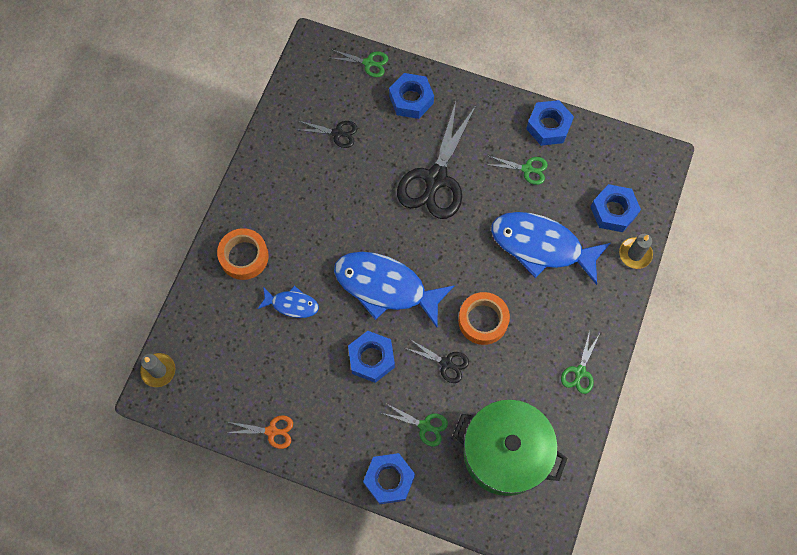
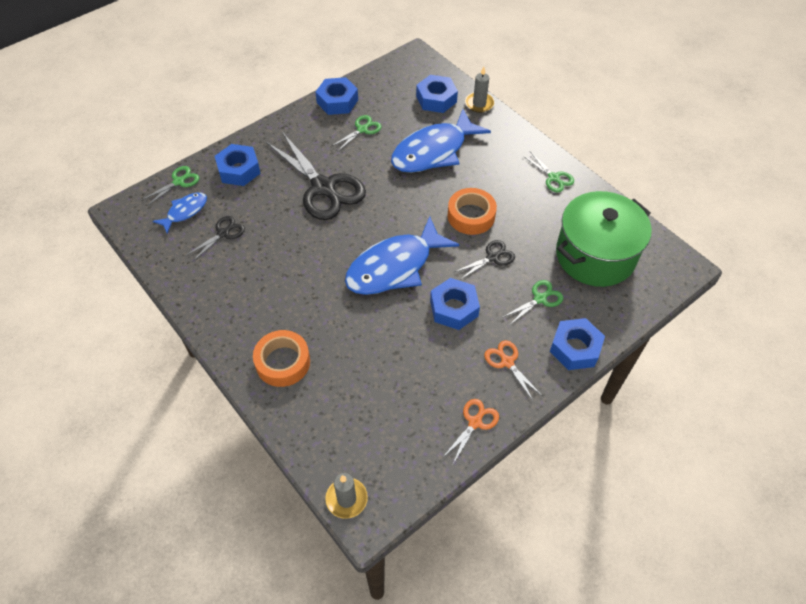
camera: 60 degrees left, 15 degrees down
blue fish [258,286,319,318] -> blue fish moved to [152,193,207,233]
none -> orange scissors [484,340,541,401]

